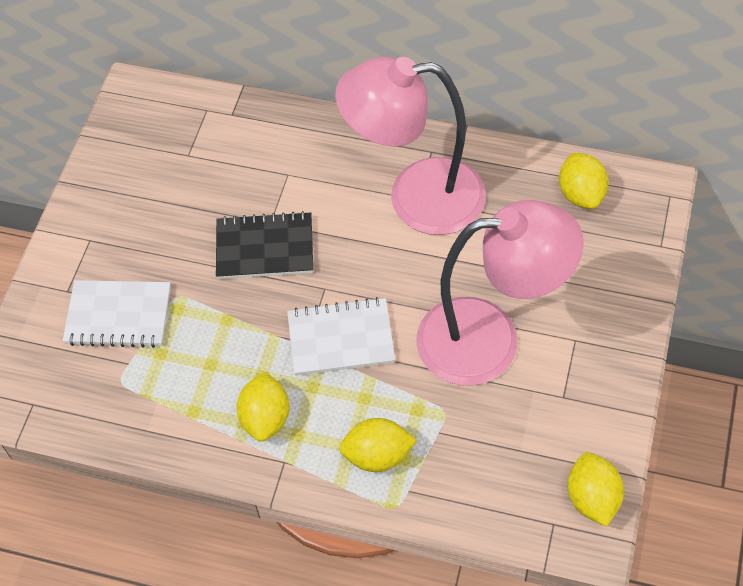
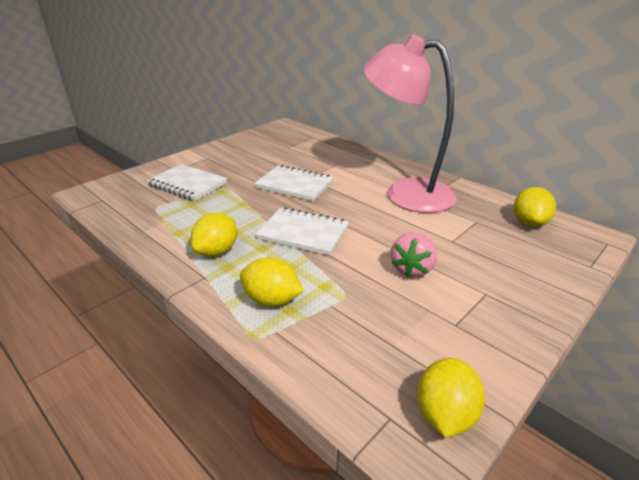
camera: 25 degrees right, 25 degrees down
black notebook [216,211,313,279] -> white notebook [254,165,334,201]
pink lamp [416,200,584,386] -> pink strawberry [391,233,437,277]

